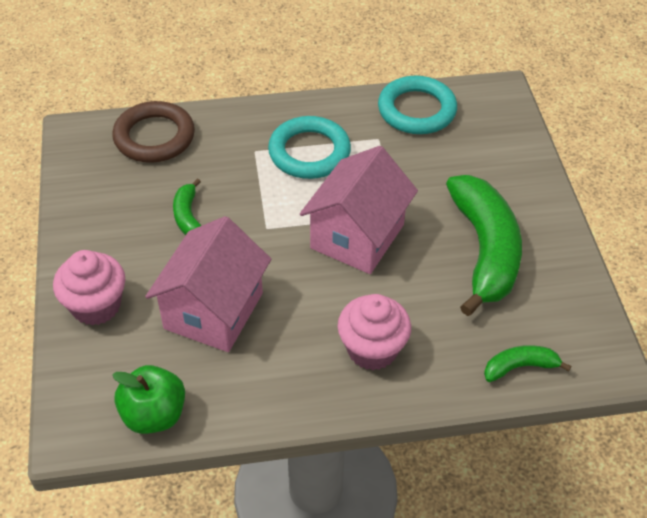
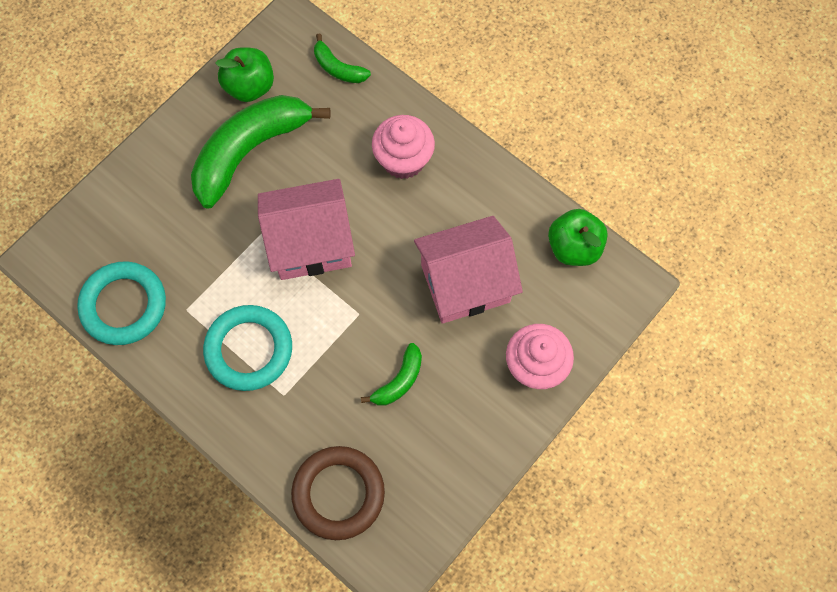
camera: 130 degrees left, 20 degrees up
none -> green apple [215,48,274,102]

